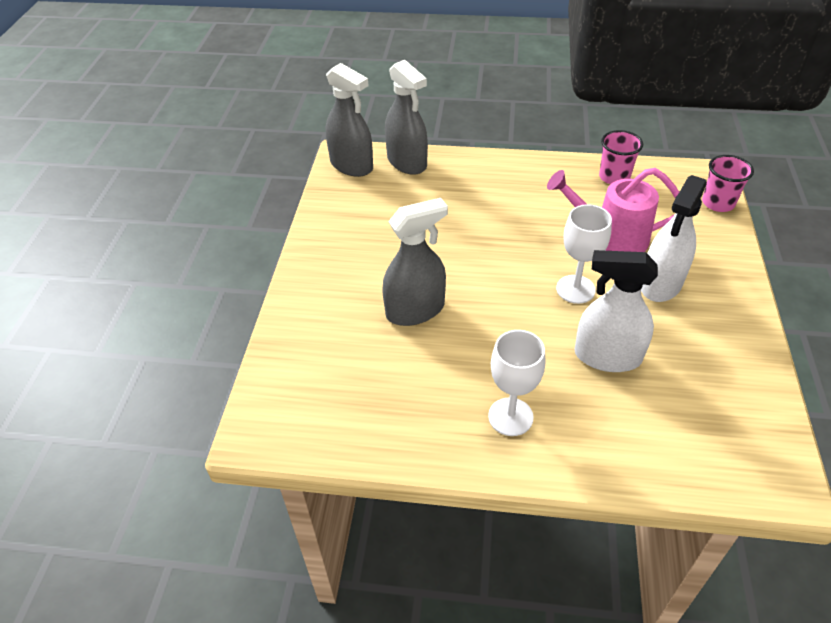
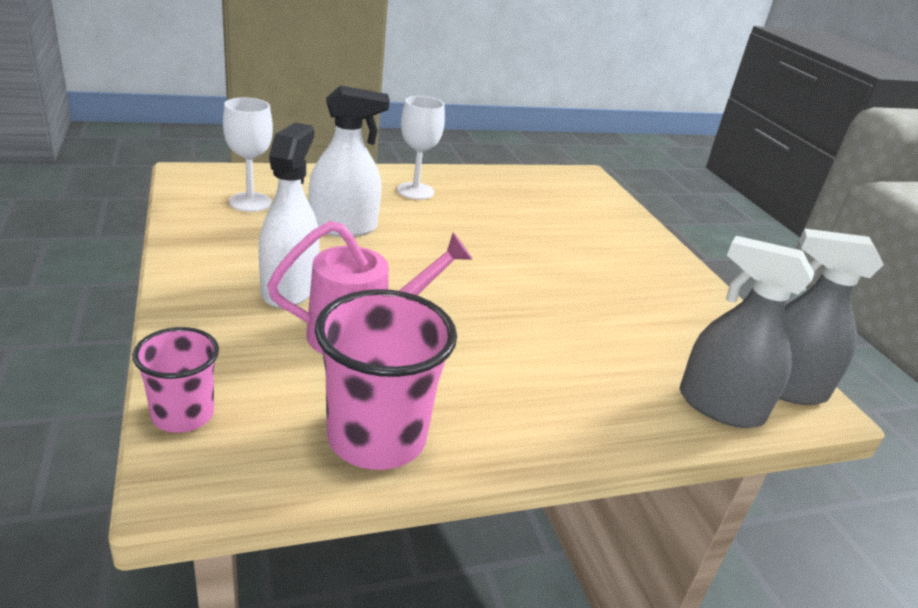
camera: 150 degrees right, 15 degrees down
grey spray bottle [382,198,448,326] -> none
white goblet [556,204,612,304] -> white goblet moved to [223,98,273,212]
pink cup [599,130,643,184] -> pink cup [315,289,457,470], size x1.70

